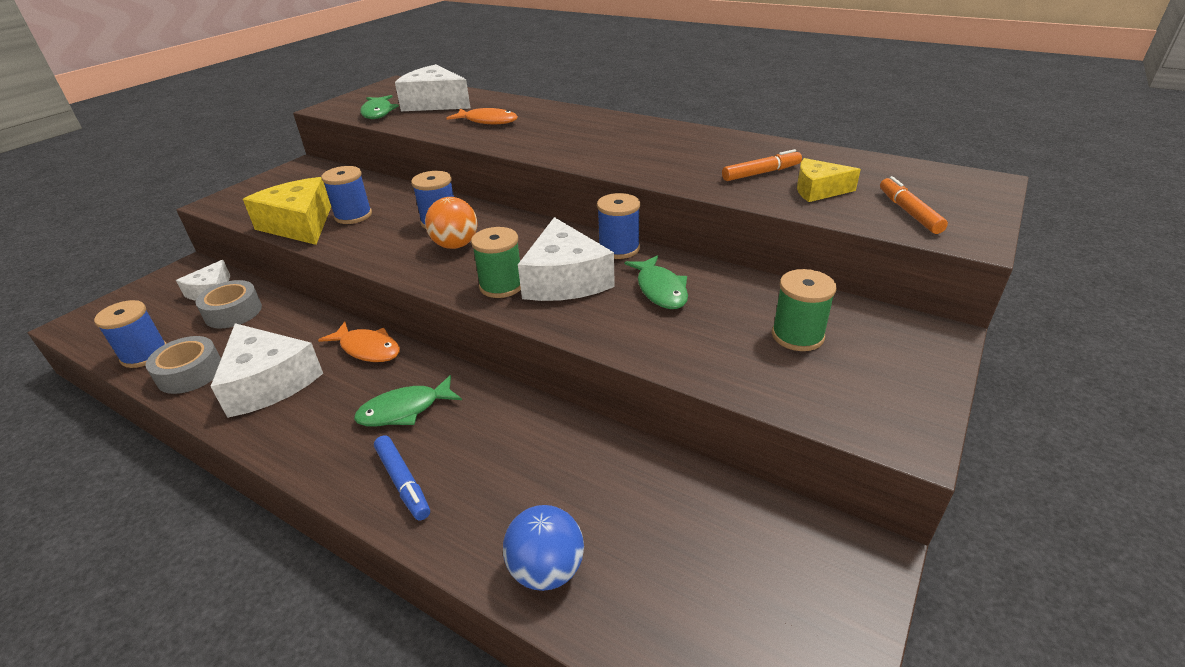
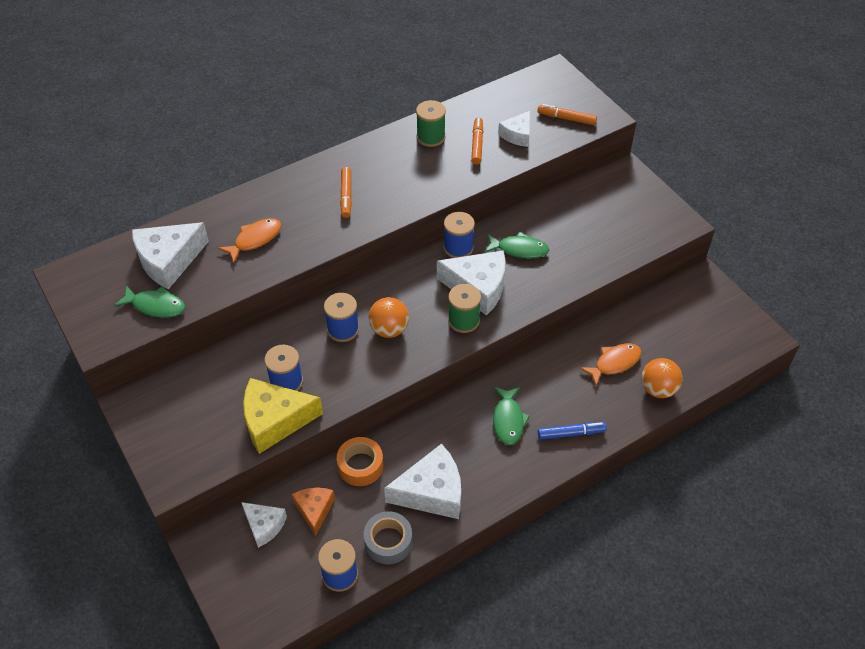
camera: 65 degrees left, 15 degrees up
grey tape [196,280,262,329] -> orange cheese [292,487,335,536]
orange fish [318,321,400,362] -> orange fish moved to [580,343,641,386]
blue ball [503,505,584,591] -> orange ball [641,358,683,398]
green spool [772,269,837,351] -> green spool moved to [416,100,446,147]
yellow cheese [797,158,861,202] -> white cheese [498,111,530,147]
none -> orange tape [337,437,383,486]
none -> orange marker [340,167,352,218]

